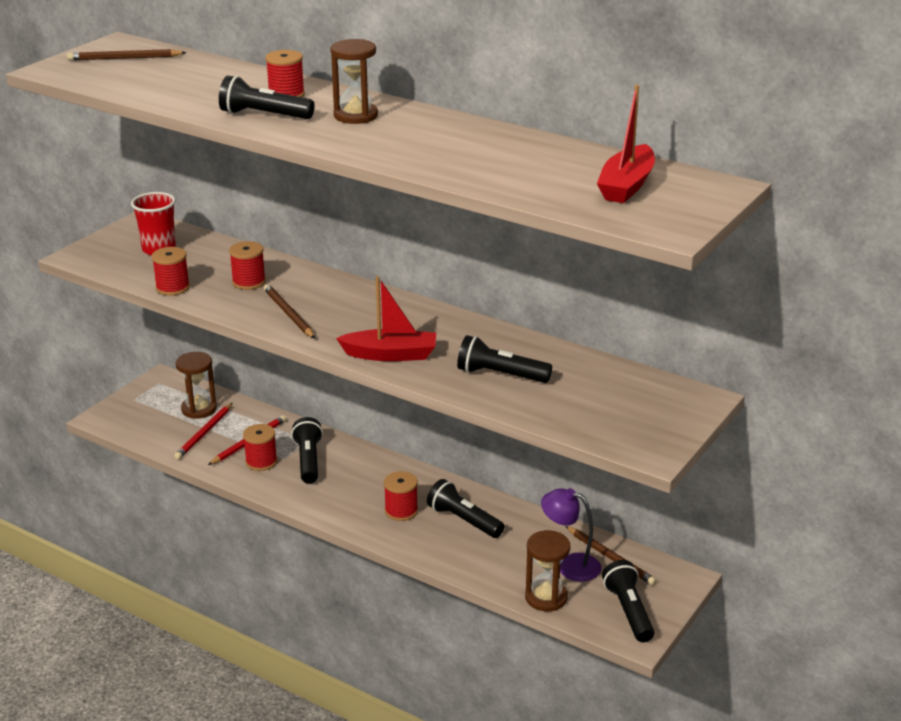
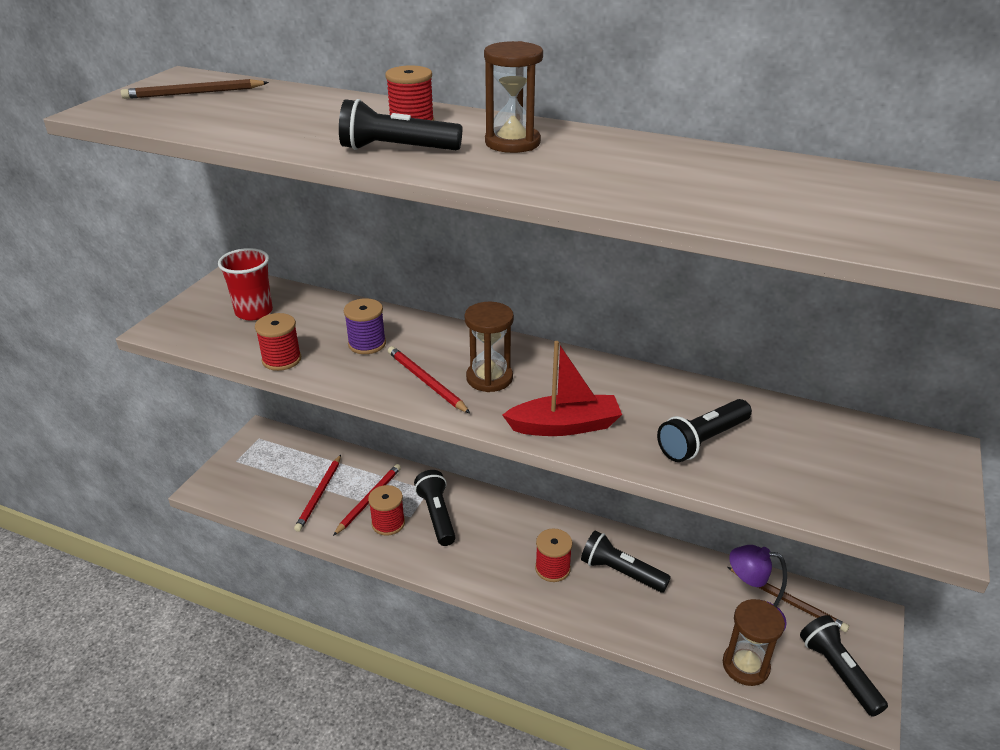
camera: 10 degrees left, 5 degrees up
brown hourglass [176,352,217,419] -> brown hourglass moved to [465,302,514,392]
red spool [229,241,266,290] -> purple spool [344,298,386,354]
brown pencil [264,284,315,338] -> red pencil [388,346,470,413]
black flashlight [457,335,552,383] -> black flashlight turned 45 degrees counterclockwise [657,399,752,462]
red boat [597,85,655,203] -> none

